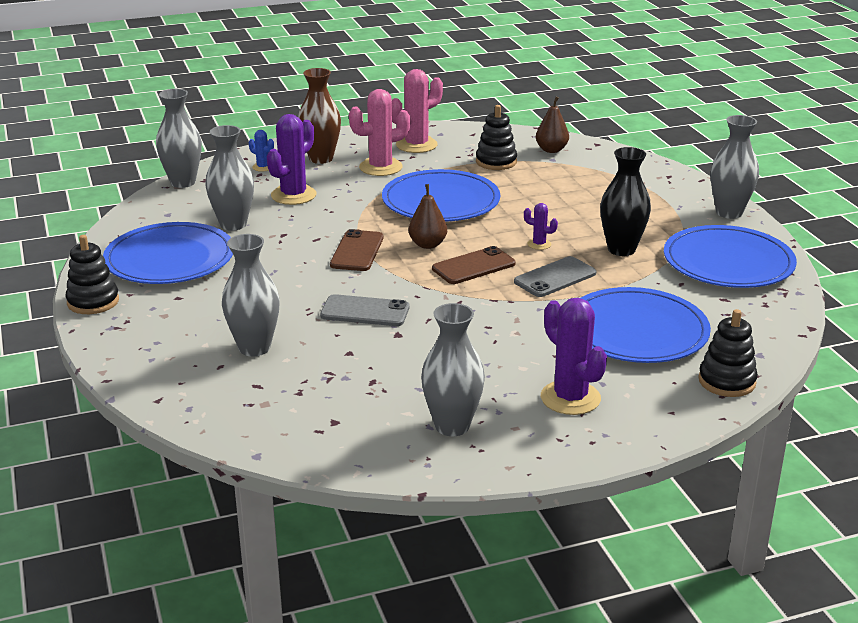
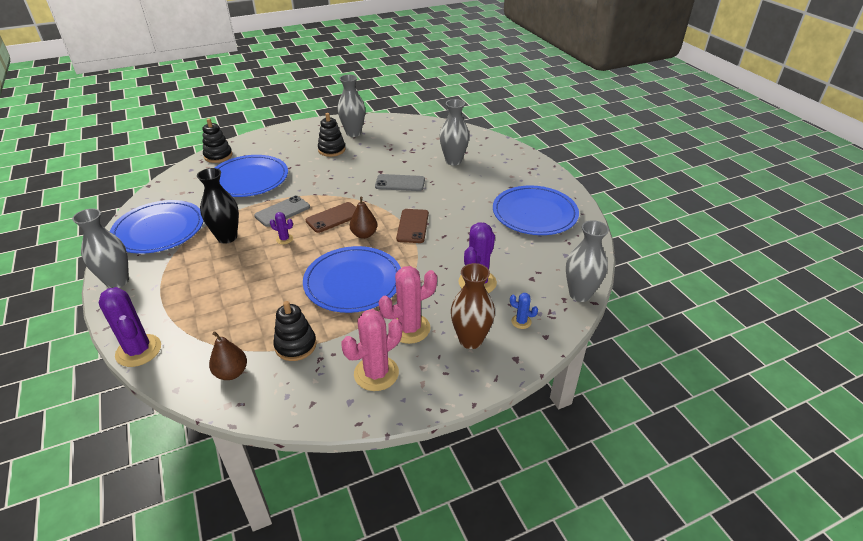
camera: 175 degrees right, 10 degrees up
black stacking toy [66,235,119,314] -> black stacking toy moved to [318,113,345,157]
grey vase [205,125,254,231] -> none
purple cactus [541,298,607,415] -> purple cactus moved to [99,287,161,367]

